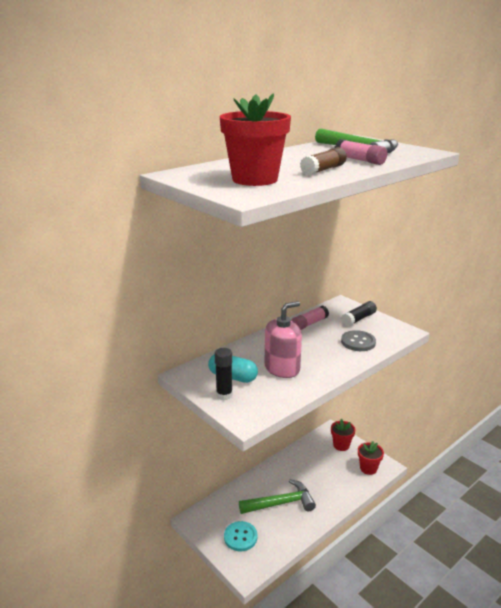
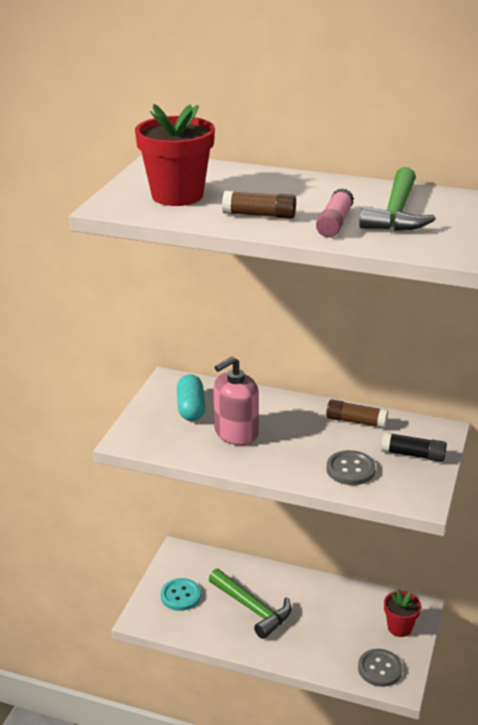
camera: 60 degrees right, 5 degrees up
black glue stick [215,348,233,400] -> none
pink soap dispenser [265,301,302,378] -> pink soap dispenser turned 120 degrees clockwise [213,356,259,445]
pink glue stick [291,306,329,330] -> brown glue stick [326,400,388,428]
red flower pot [358,441,384,475] -> grey button [358,649,402,687]

